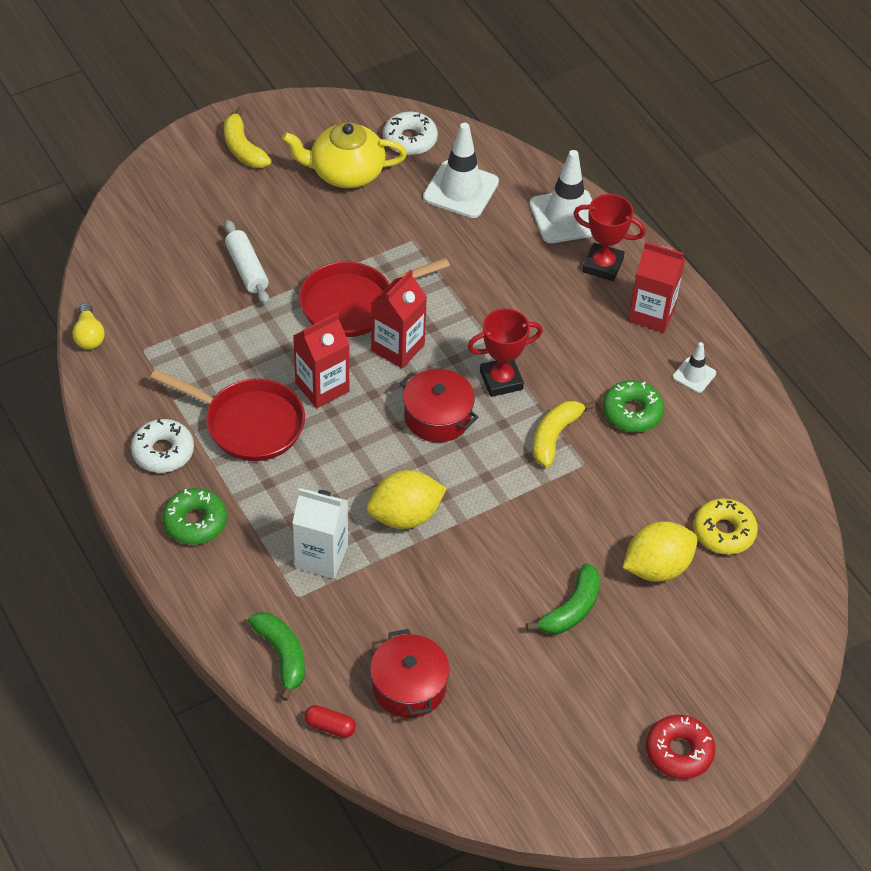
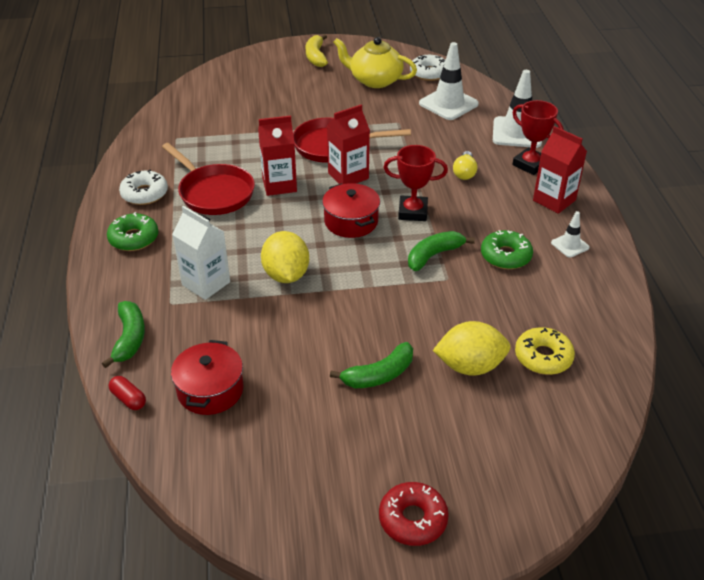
camera: 25 degrees right, 10 degrees down
yellow light bulb [72,303,105,349] -> yellow light bulb moved to [453,151,477,180]
white rolling pin [224,220,269,305] -> none
yellow lemon [367,470,447,529] -> yellow lemon turned 75 degrees clockwise [261,231,309,283]
yellow banana [533,400,595,467] -> green banana [408,231,475,271]

